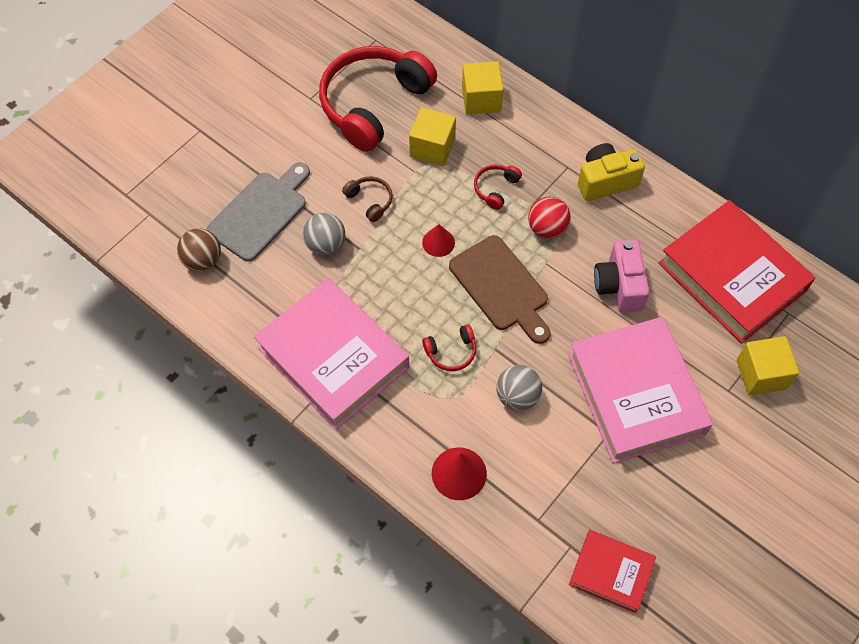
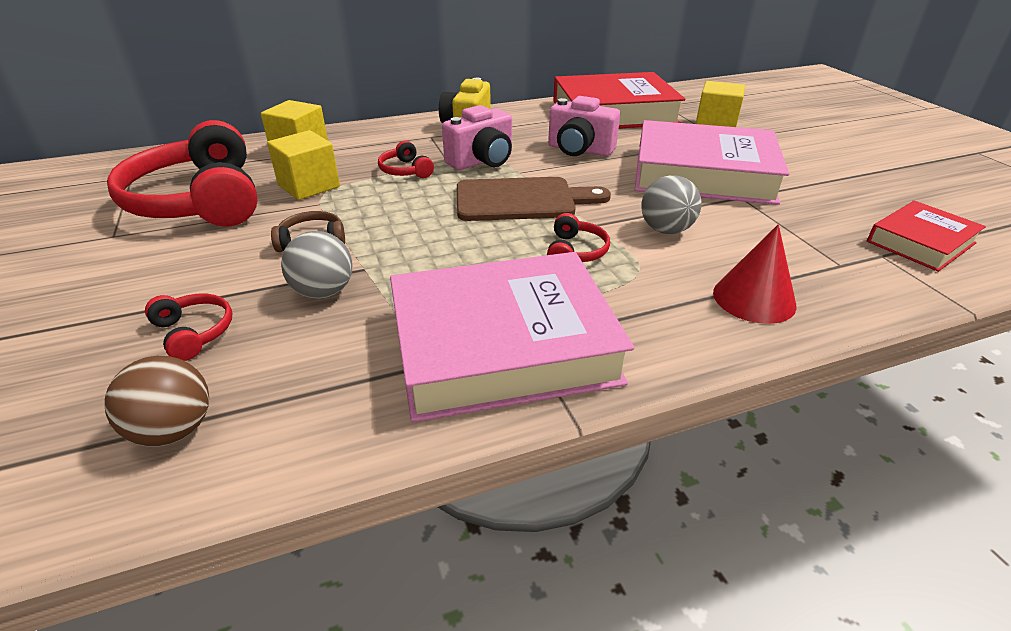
camera: 60 degrees left, 25 degrees down
grey cutting board [207,162,310,262] -> red headphones [145,293,233,361]
red cone [422,224,455,257] -> none
red ball [528,197,571,239] -> pink camera [442,105,512,170]

